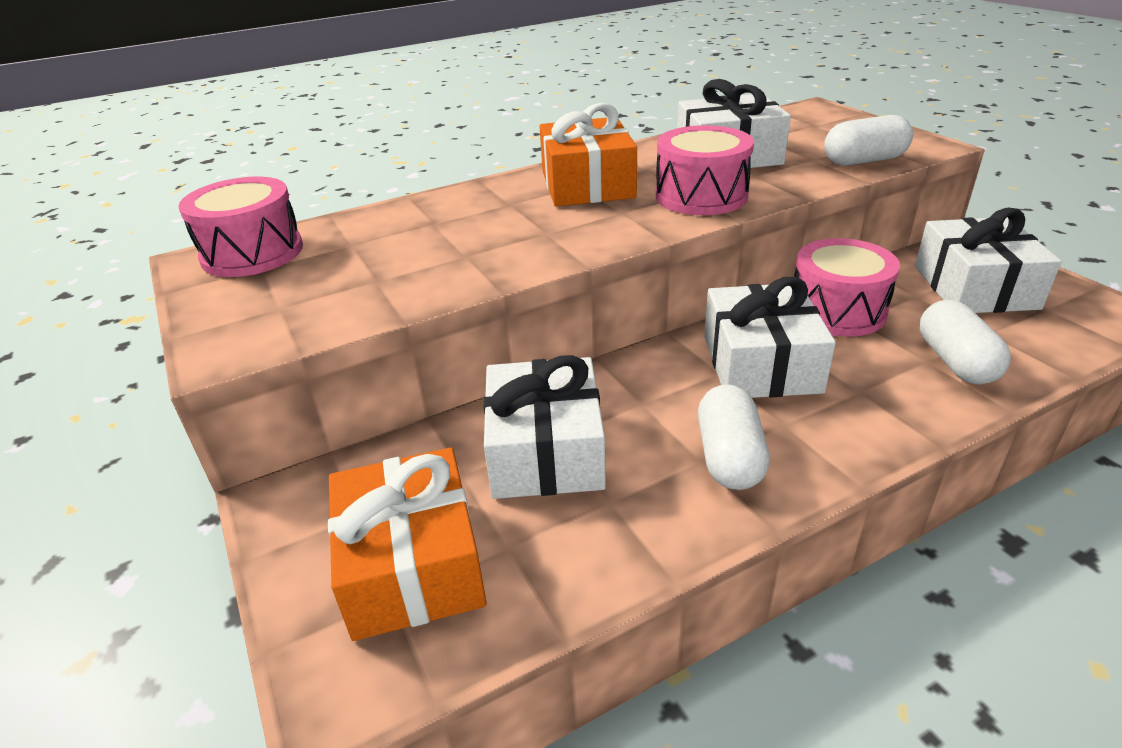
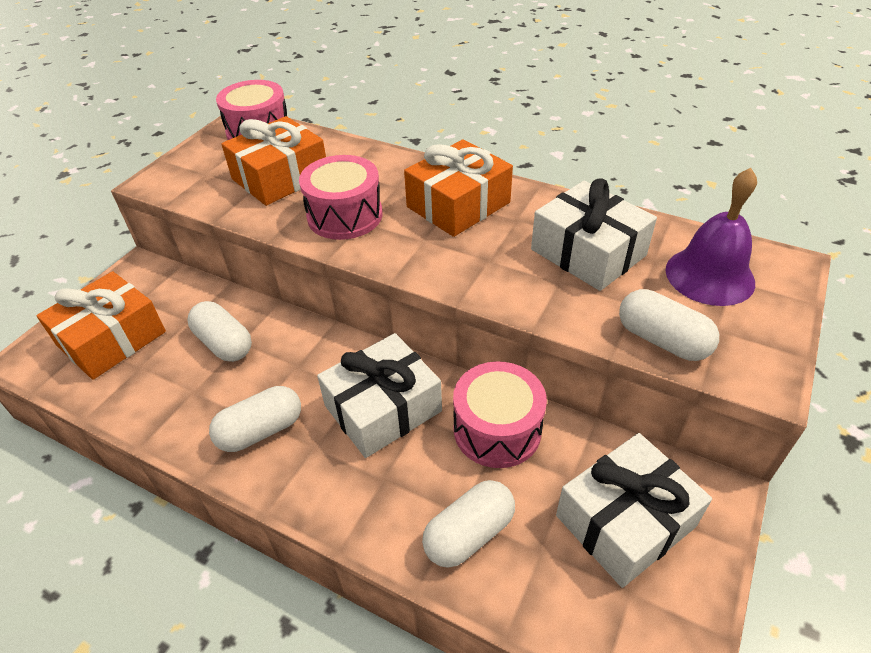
camera: 55 degrees right, 10 degrees up
white gift [484,355,606,499] -> white capsule [188,301,252,362]
pink drum [656,125,754,215] -> pink drum moved to [299,155,382,240]
none -> orange gift [221,116,326,206]
none -> purple bell [665,168,757,306]

